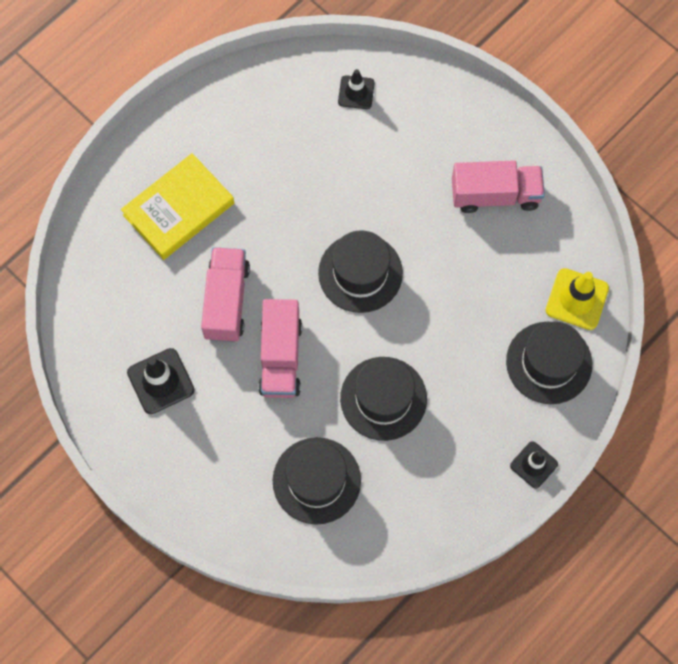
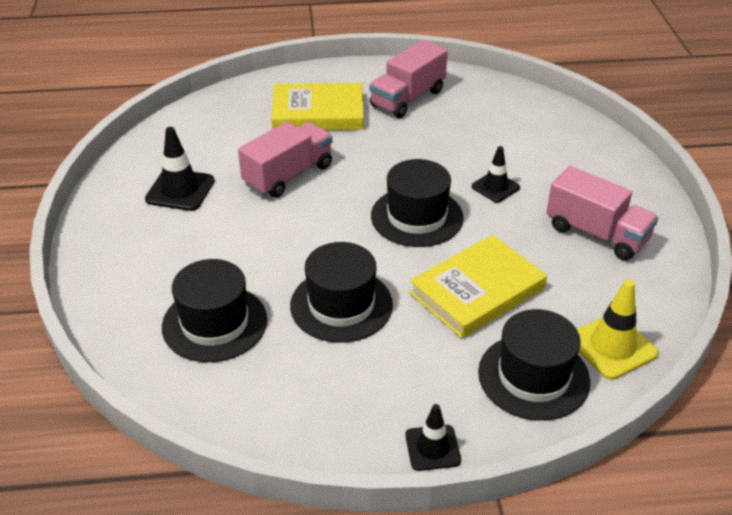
camera: 40 degrees right, 30 degrees down
pink truck [259,299,302,398] -> pink truck moved to [370,40,448,118]
black traffic cone [338,69,375,109] -> black traffic cone moved to [472,146,520,203]
none -> yellow book [409,235,547,338]

